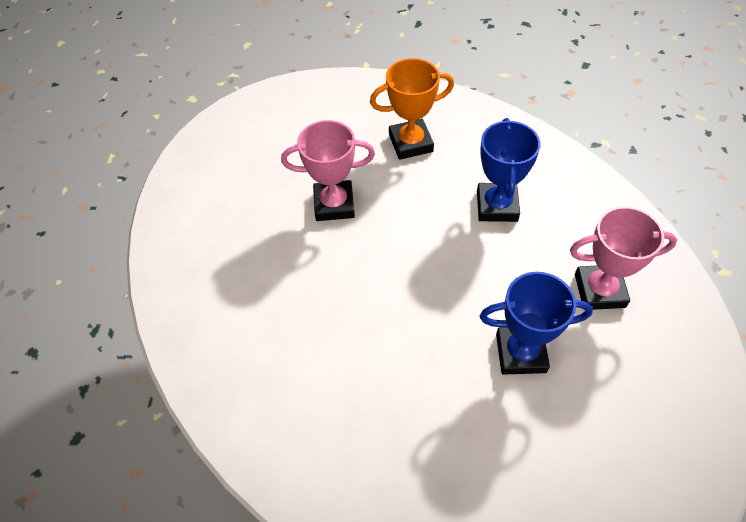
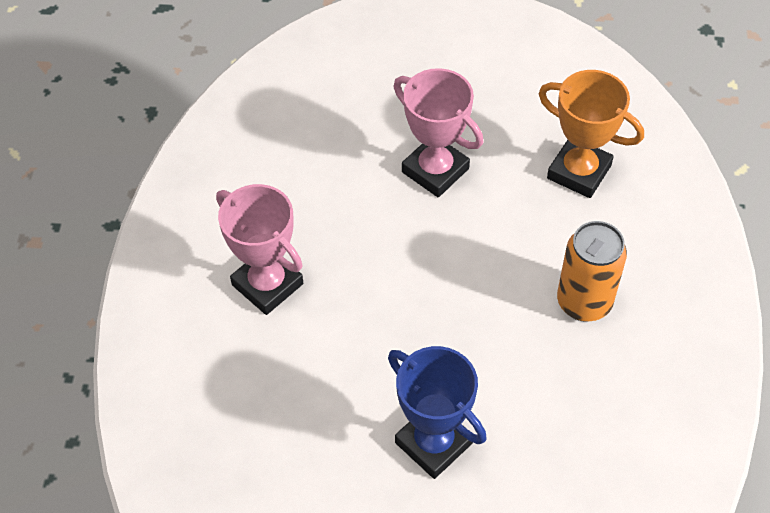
camera: 45 degrees right, 0 degrees up
blue trophy [477,118,541,222] -> orange can [557,221,627,322]
pink trophy [570,206,677,310] -> pink trophy moved to [216,184,303,315]

